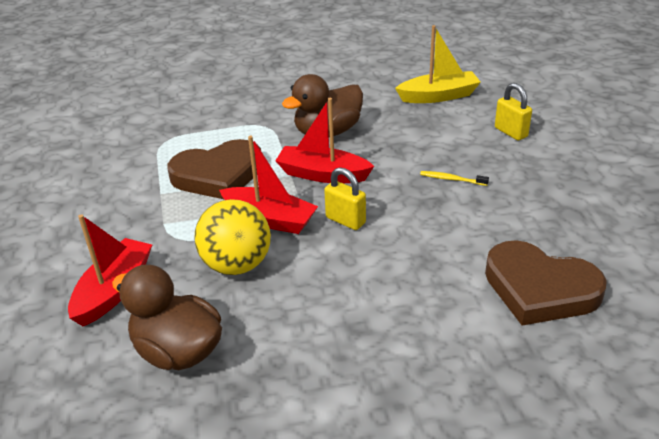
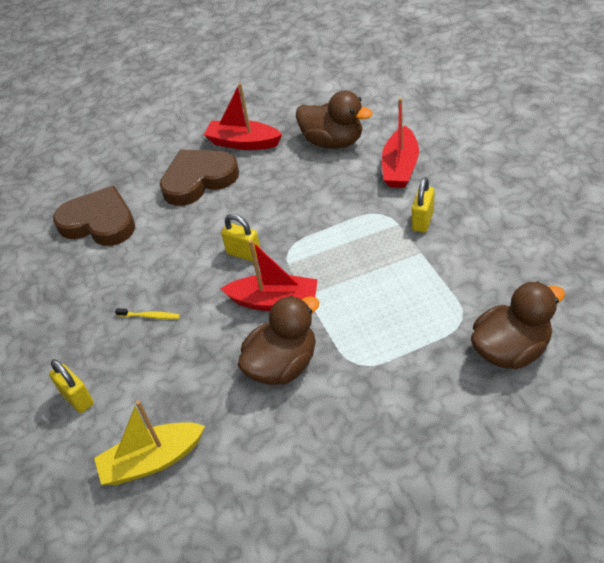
camera: 175 degrees right, 10 degrees up
brown heart [168,139,261,199] -> brown heart moved to [160,150,239,206]
yellow ball [194,199,271,275] -> none
red boat [219,136,318,234] -> red boat moved to [204,83,283,150]
none -> yellow padlock [412,177,434,232]
none -> brown duck [471,281,565,369]

